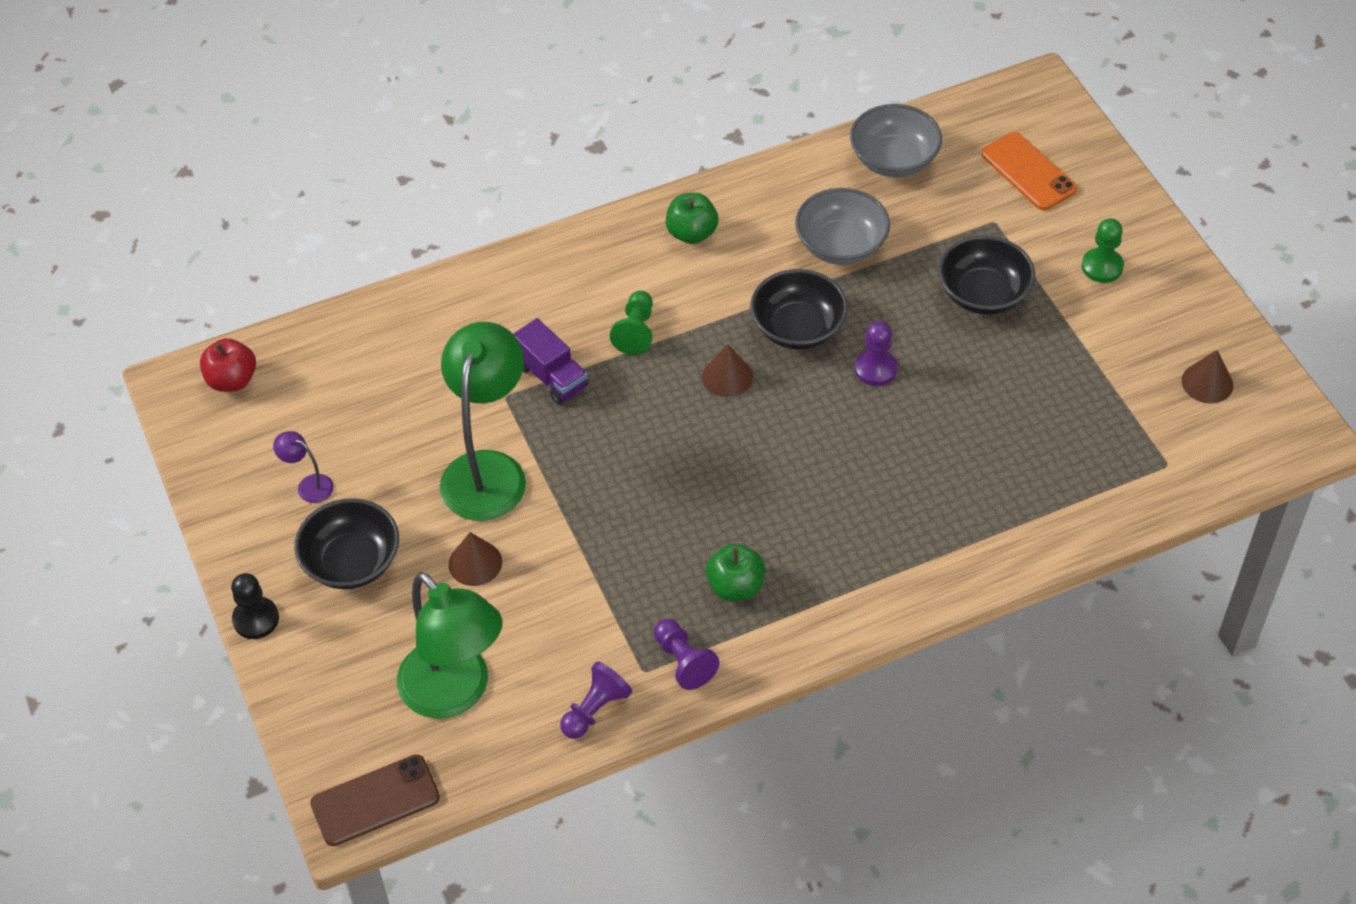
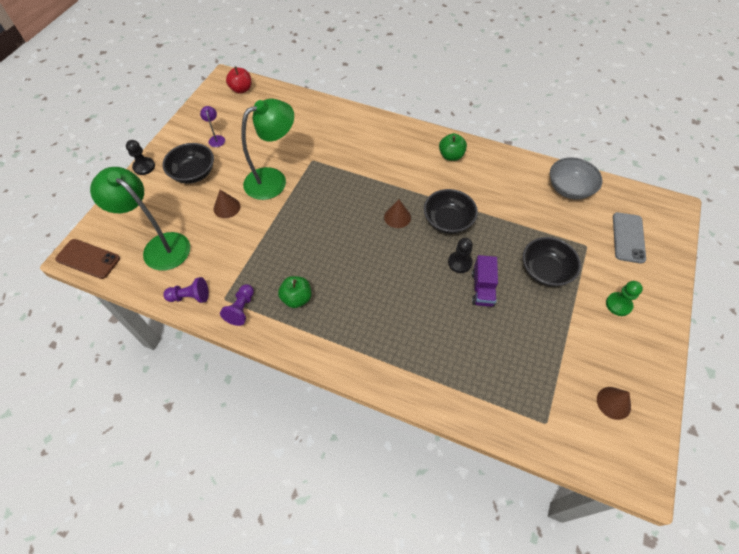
camera: 45 degrees right, 5 degrees up
green lamp [397,572,503,719] -> green lamp turned 120 degrees clockwise [90,167,190,271]
purple truck [513,318,588,405] -> purple truck moved to [472,255,498,307]
green pawn [610,291,653,355] -> none
grey bowl [795,188,890,265] -> none
purple pawn [855,321,897,386] -> black pawn [448,238,473,273]
orange phone [981,132,1077,210] -> grey phone [613,212,646,263]

